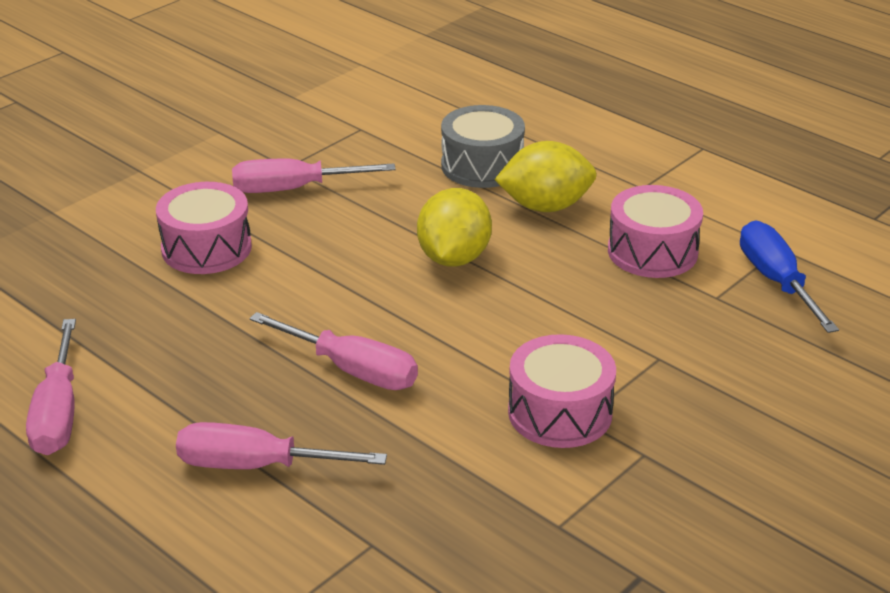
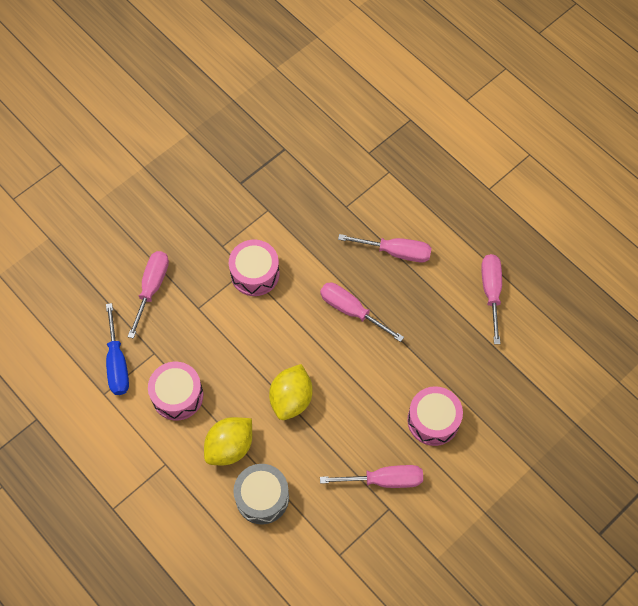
camera: 175 degrees left, 30 degrees up
yellow lemon [494,141,597,212] -> yellow lemon turned 45 degrees counterclockwise [204,417,252,465]
none -> pink screwdriver [128,251,169,339]

